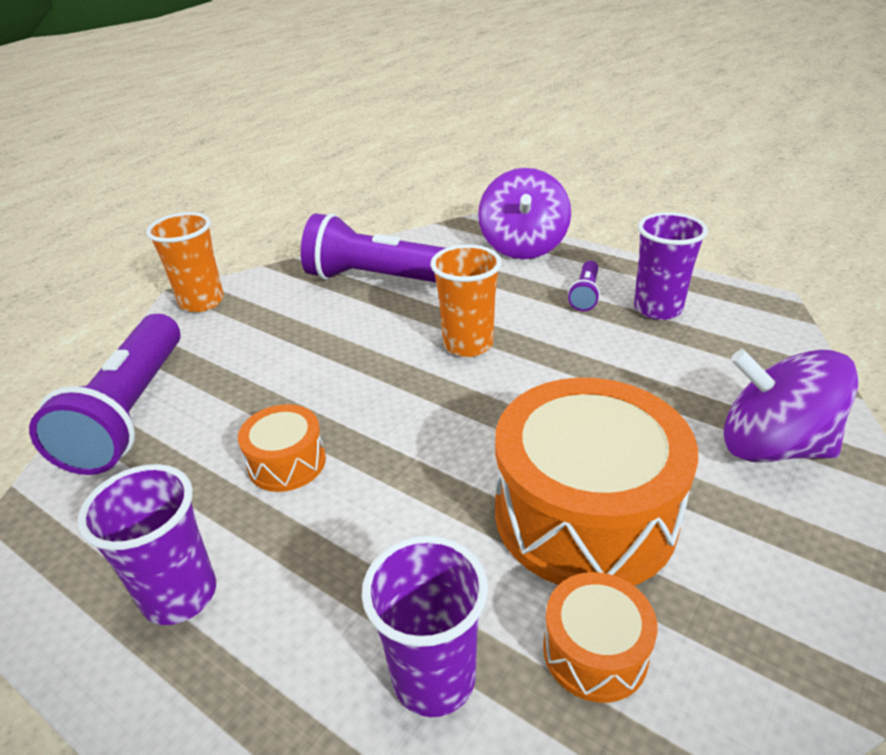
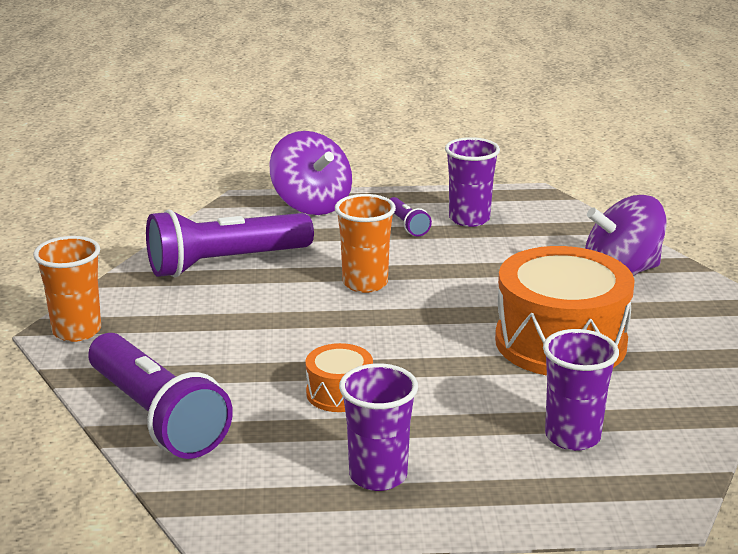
camera: 40 degrees left, 10 degrees down
orange drum [543,572,657,703] -> none

